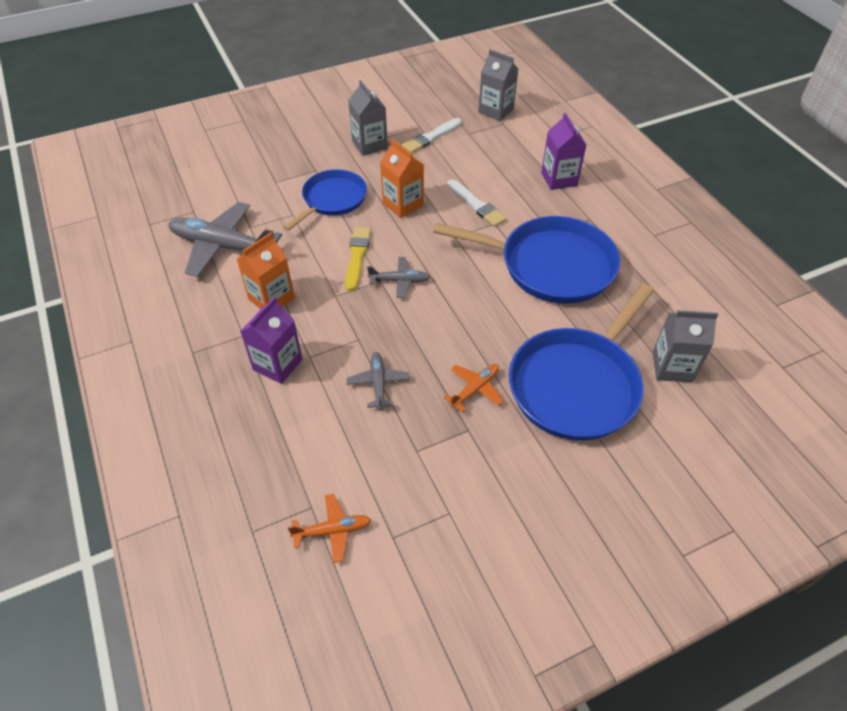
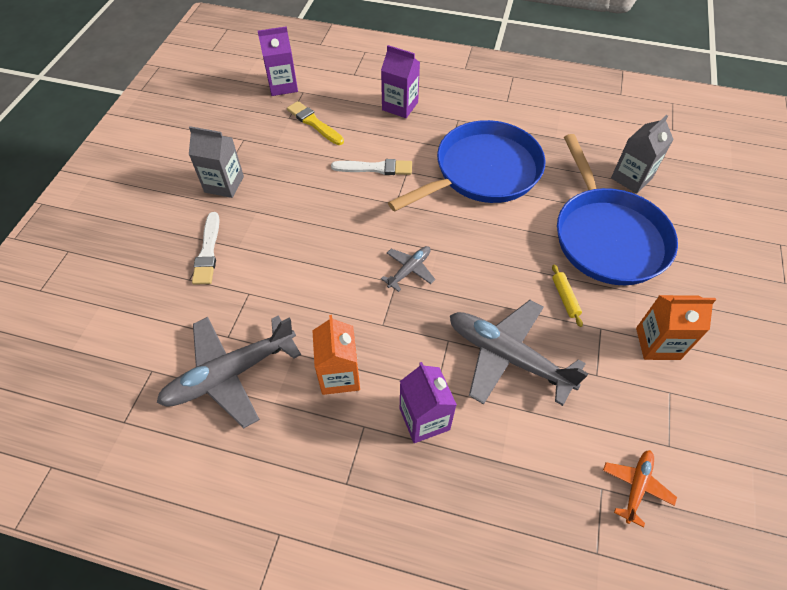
camera: 50 degrees left, 5 degrees up
blue pan [283,169,367,231] -> none
yellow brush [345,227,371,291] -> yellow brush moved to [287,101,344,145]
grey plane [347,352,410,410] -> grey plane [450,300,589,406], size x2.01
orange carton [380,139,424,218] -> orange carton moved to [636,295,716,360]
white brush [402,118,462,153] -> white brush moved to [192,212,220,285]
orange plane [444,364,503,412] -> yellow rolling pin [552,264,583,327]
grey carton [478,50,518,121] -> purple carton [258,26,298,96]

